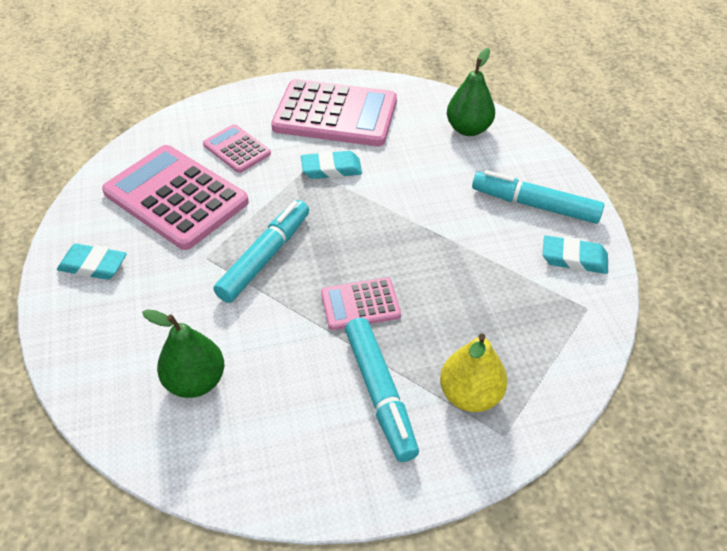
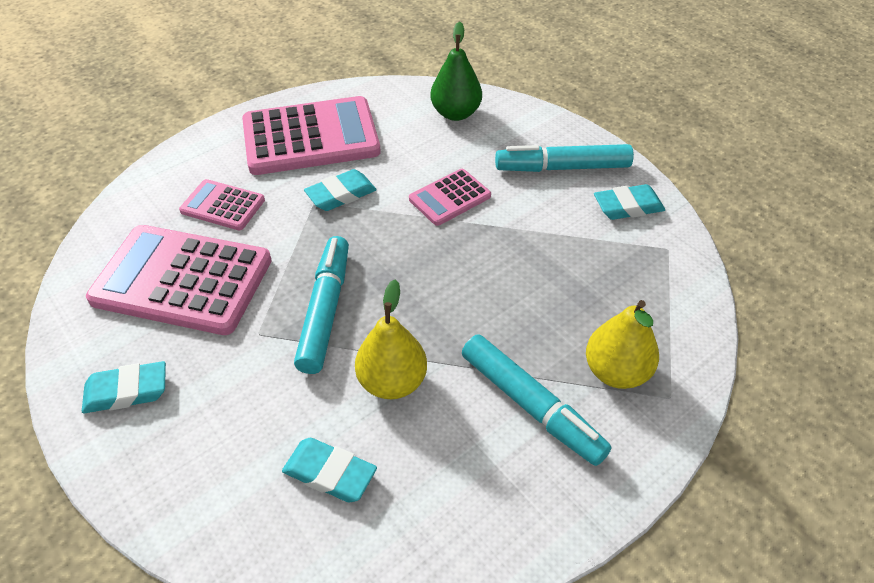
camera: 25 degrees left, 0 degrees up
green pear [142,309,224,398] -> turquoise eraser [282,438,377,502]
pink calculator [321,277,401,330] -> pink calculator moved to [409,169,491,226]
none -> yellow pear [355,280,427,399]

